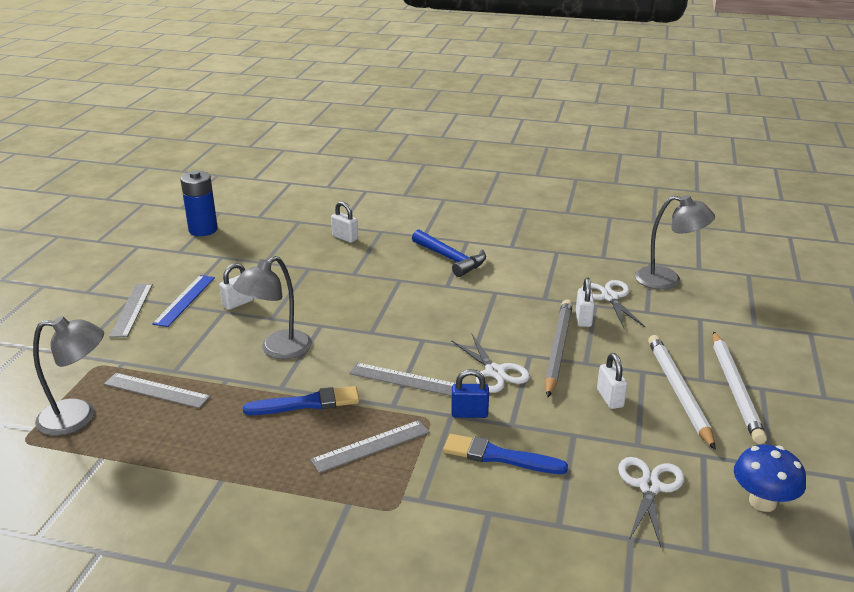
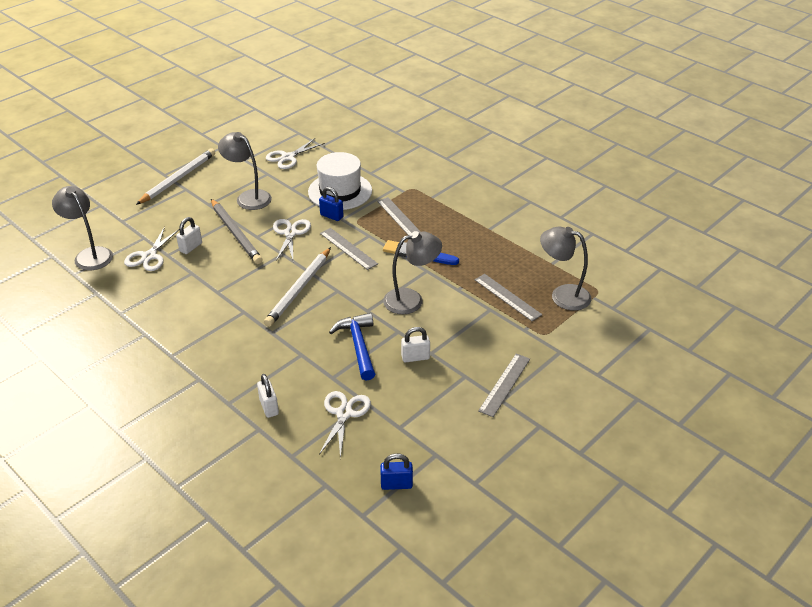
camera: 150 degrees left, 10 degrees up
blue ruler [152,275,215,327] -> none
blue battery [180,170,218,236] -> blue padlock [380,453,413,490]
grey ruler [310,420,429,473] -> grey ruler turned 60 degrees clockwise [377,197,421,235]
blue hammer [412,229,486,277] -> blue hammer moved to [329,313,375,380]
blue brush [443,434,568,474] -> white hat [308,152,372,210]
grey pencil [545,299,573,397] -> grey pencil turned 75 degrees counterclockwise [211,199,263,264]
white padlock [597,353,627,409] -> grey lamp [218,132,272,210]
white pencil [648,335,716,450] -> white pencil moved to [264,247,331,327]
blue mushroom [734,445,806,512] -> none
none -> white scissors [319,391,371,459]

